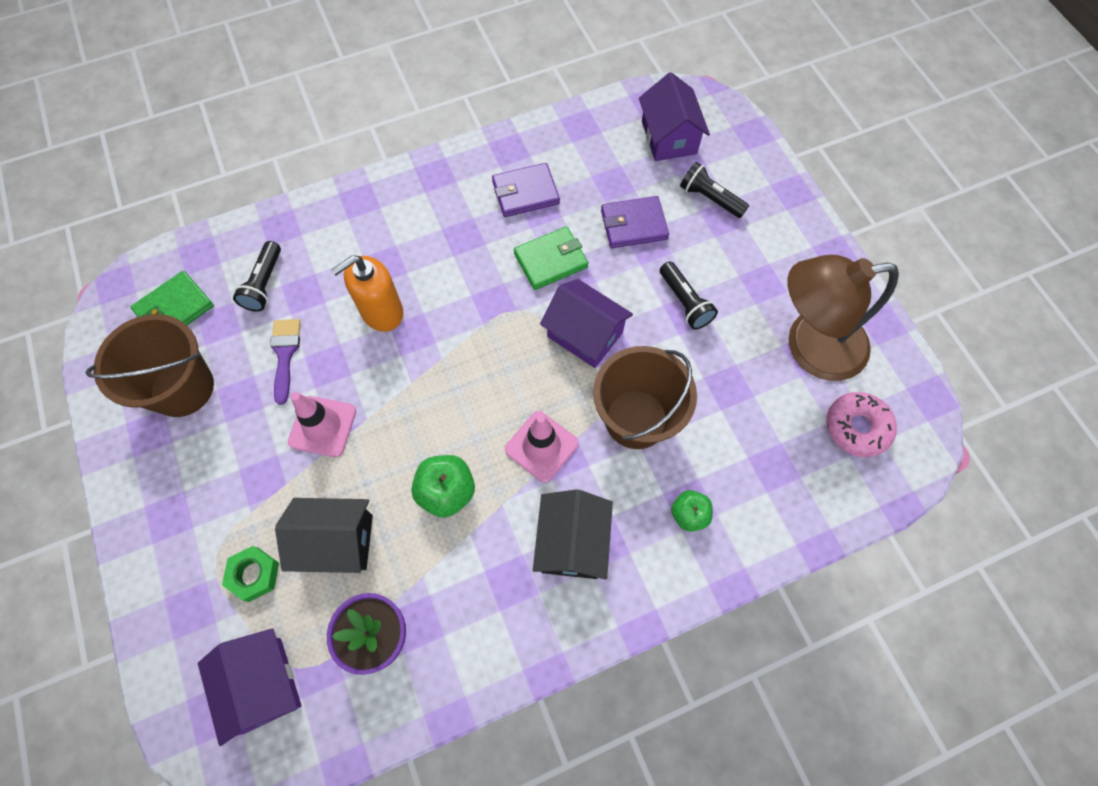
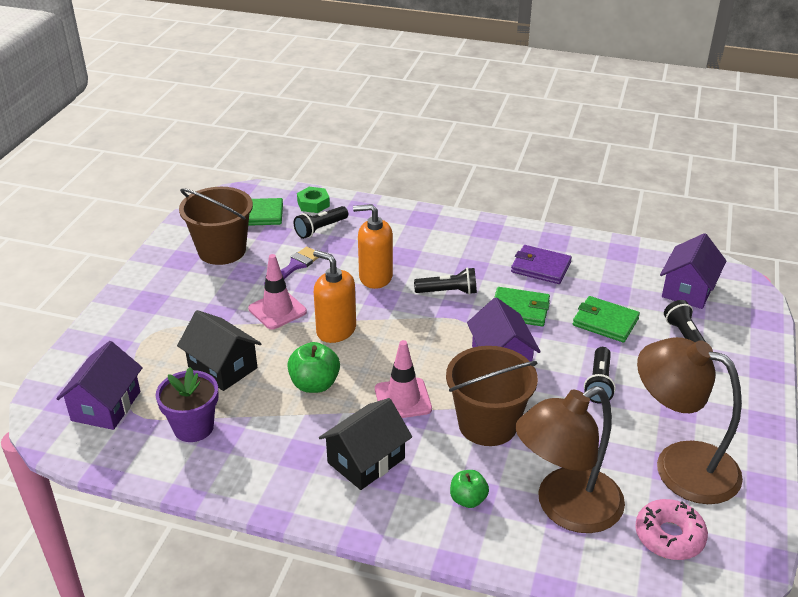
camera: 40 degrees right, 30 degrees down
green nut [222,546,279,602] -> green nut moved to [297,187,330,213]
purple wallet [601,196,669,248] -> green wallet [573,296,640,343]
none -> orange soap dispenser [313,250,356,343]
none -> black flashlight [414,268,477,295]
none -> brown lamp [515,386,625,533]

